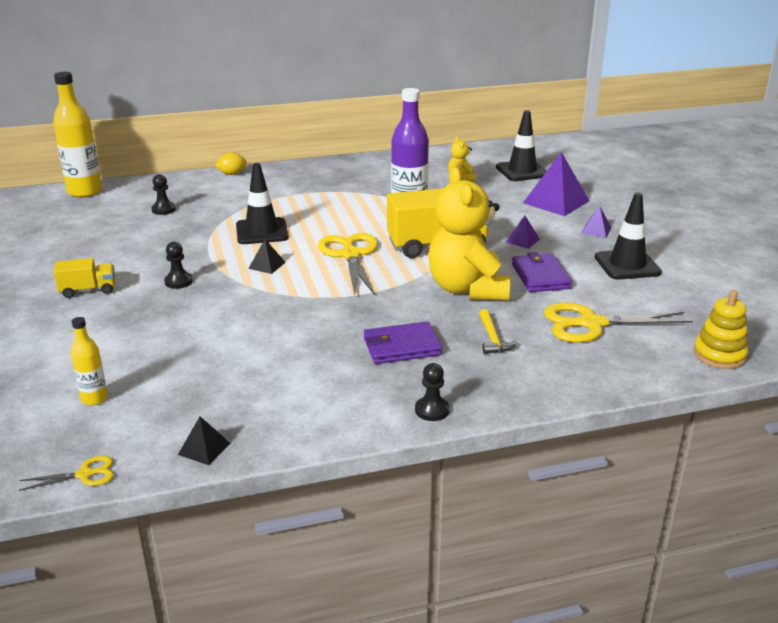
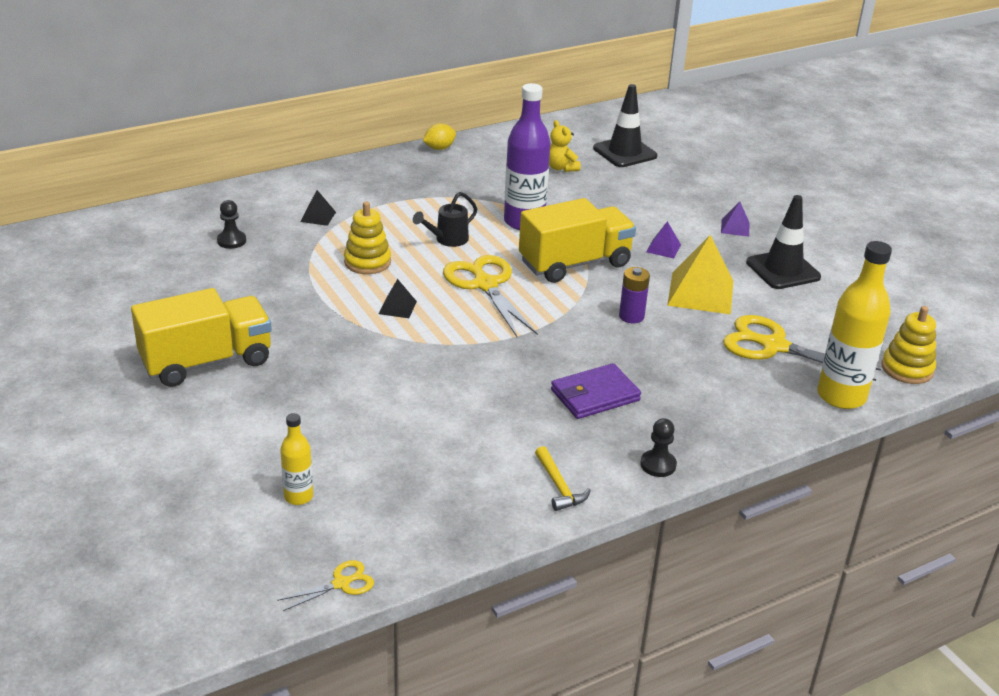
camera: 15 degrees left, 5 degrees up
yellow bottle [53,72,102,198] -> yellow bottle moved to [817,241,892,409]
yellow truck [54,258,115,298] -> yellow truck [131,288,272,387], size x1.93
black pawn [164,242,193,289] -> none
black pyramid [178,417,230,465] -> black pyramid moved to [300,190,336,226]
yellow lemon [215,152,247,175] -> yellow lemon moved to [423,124,456,150]
black traffic cone [236,163,288,244] -> yellow stacking toy [344,202,391,274]
yellow teddy bear [428,167,510,300] -> purple battery [619,267,650,324]
yellow hammer [479,309,518,354] -> yellow hammer moved to [535,446,591,511]
purple wallet [512,252,572,292] -> yellow pyramid [667,235,733,314]
purple pyramid [523,152,589,216] -> none
yellow scissors [544,302,693,343] -> yellow scissors turned 45 degrees clockwise [723,315,881,381]
none -> black watering can [413,192,477,247]

